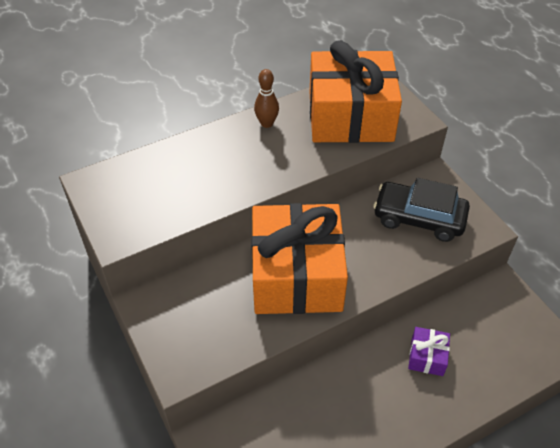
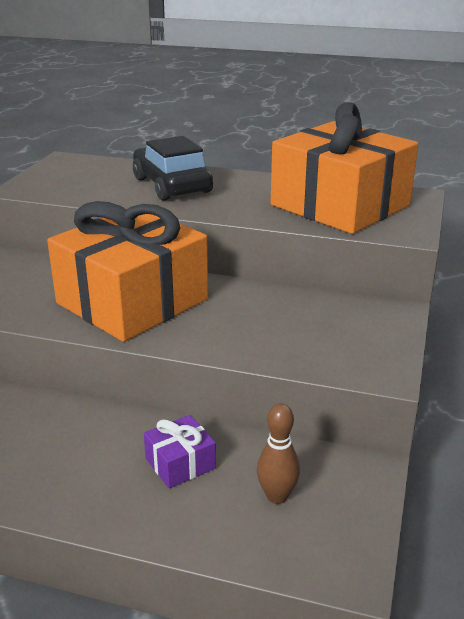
camera: 45 degrees right, 20 degrees down
brown bowling pin [254,69,279,128] -> brown bowling pin moved to [257,403,300,504]
black car [373,178,470,242] -> black car moved to [133,136,213,201]

